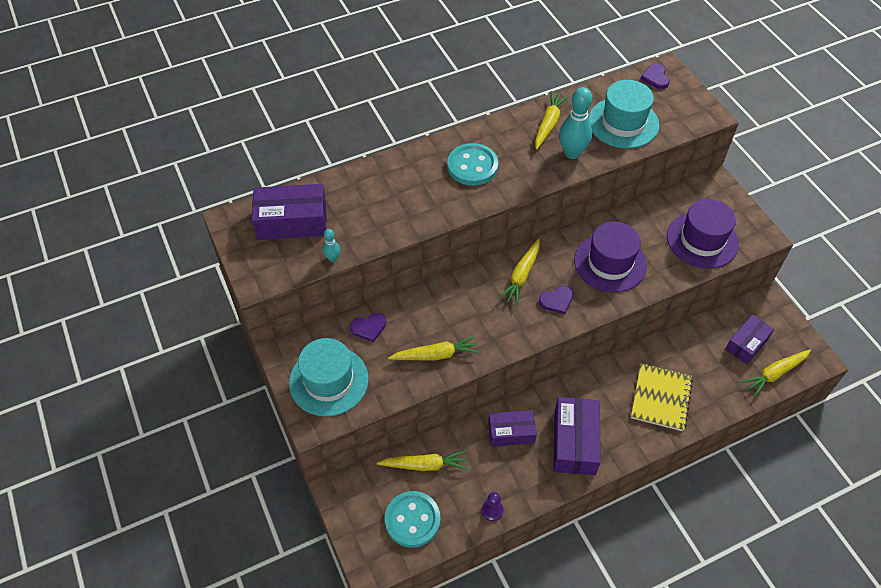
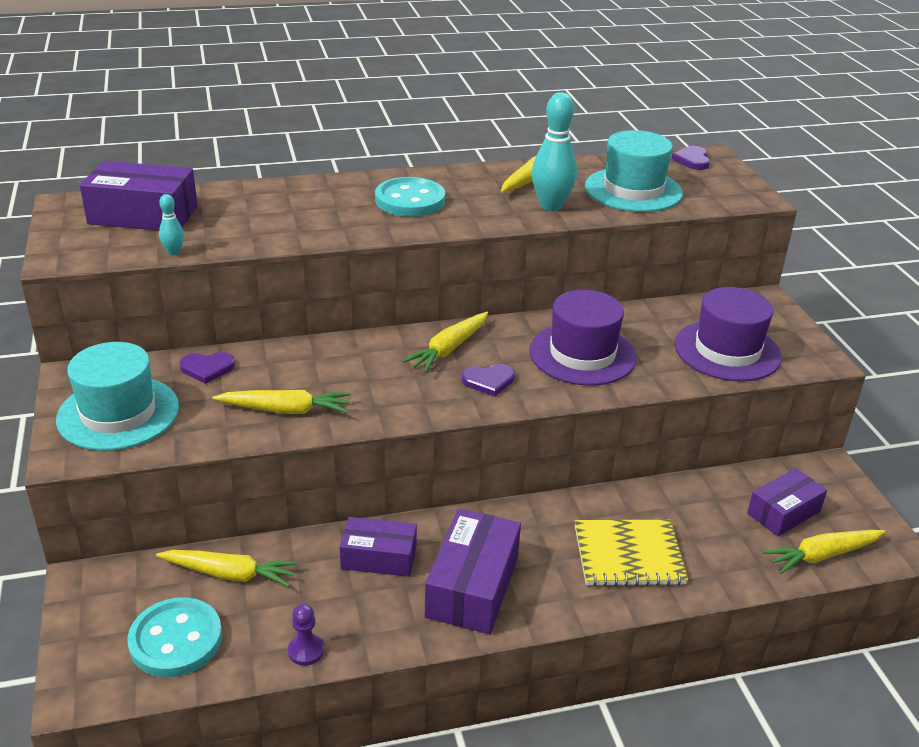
camera: 10 degrees right, 20 degrees down
yellow notebook [631,363,693,431] -> yellow notebook turned 60 degrees clockwise [575,520,688,586]

